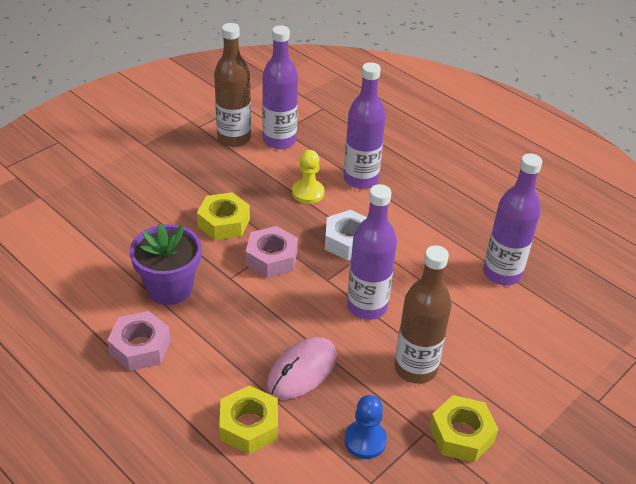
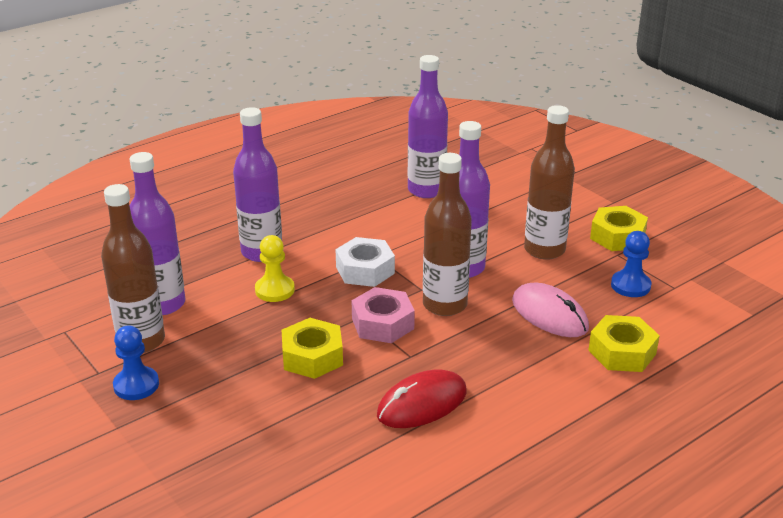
camera: 80 degrees left, 10 degrees down
pink nut [107,311,171,371] -> none
purple flower pot [130,224,201,305] -> red mouse [377,369,467,428]
none -> blue pawn [113,325,159,400]
none -> brown bottle [423,153,472,316]

